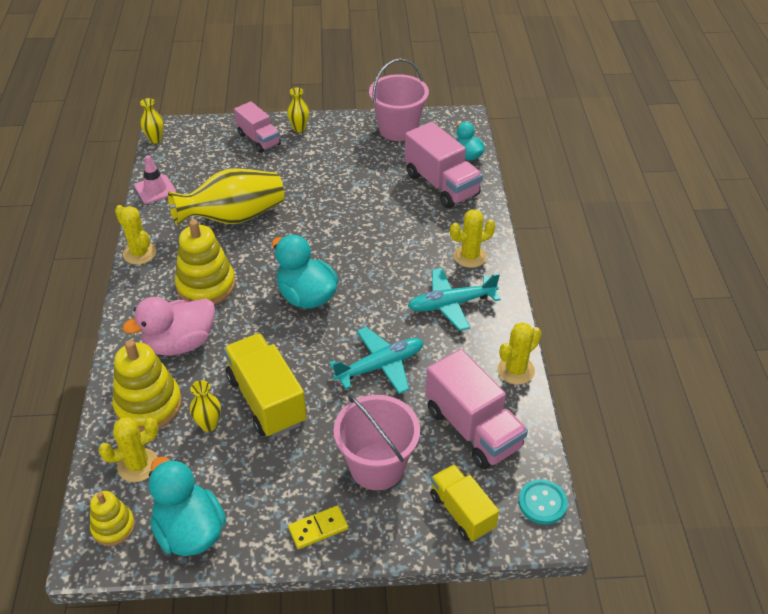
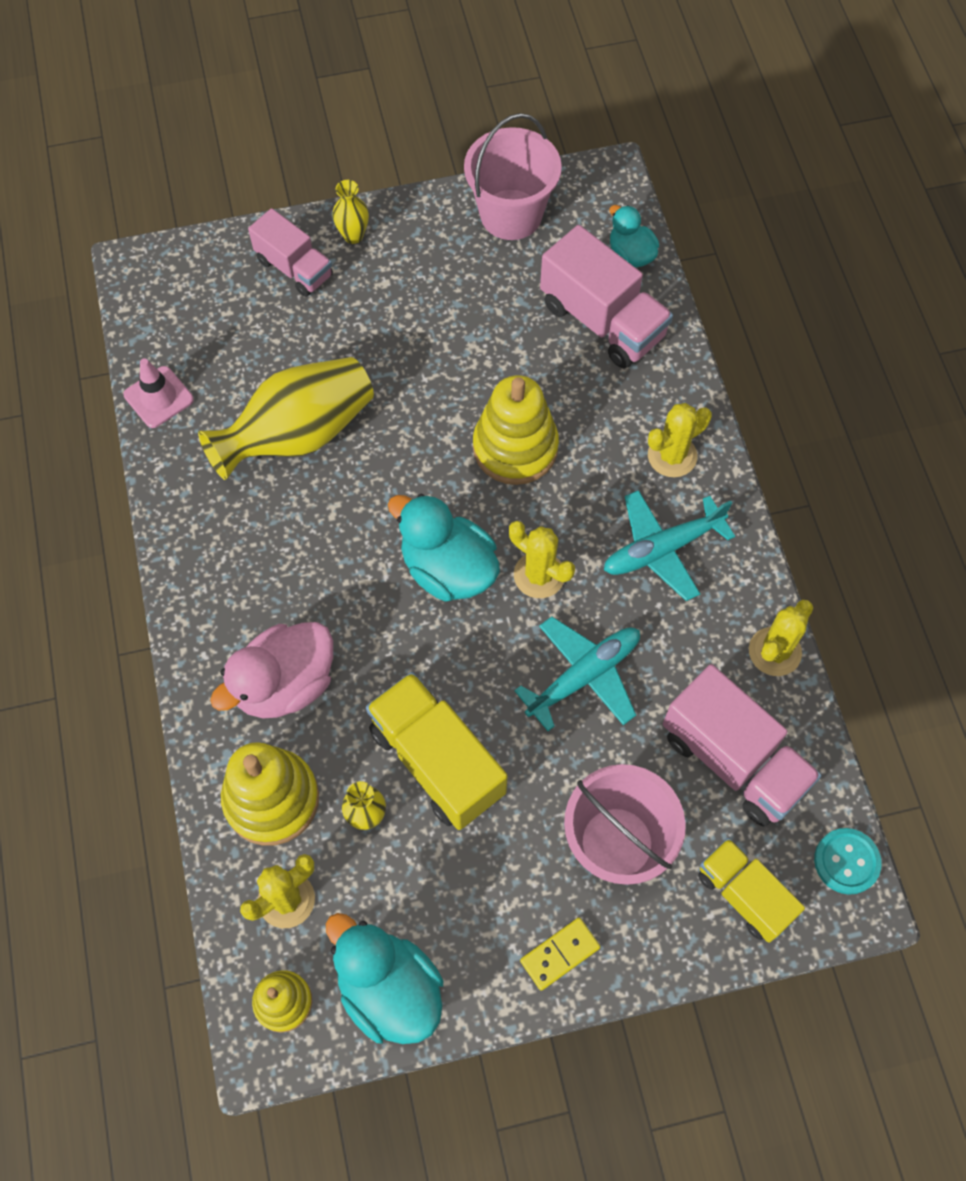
camera: 10 degrees left, 20 degrees up
yellow cactus [115,205,156,265] -> yellow cactus moved to [509,521,575,598]
yellow vase [140,98,164,144] -> none
yellow stacking toy [175,220,236,305] -> yellow stacking toy moved to [473,375,559,485]

